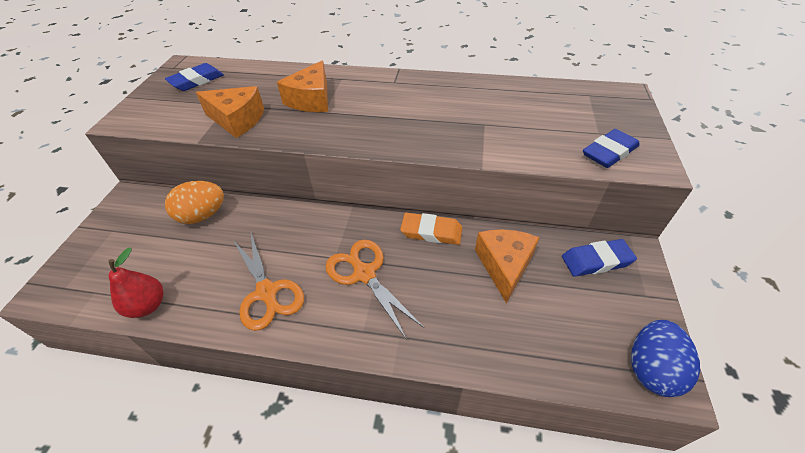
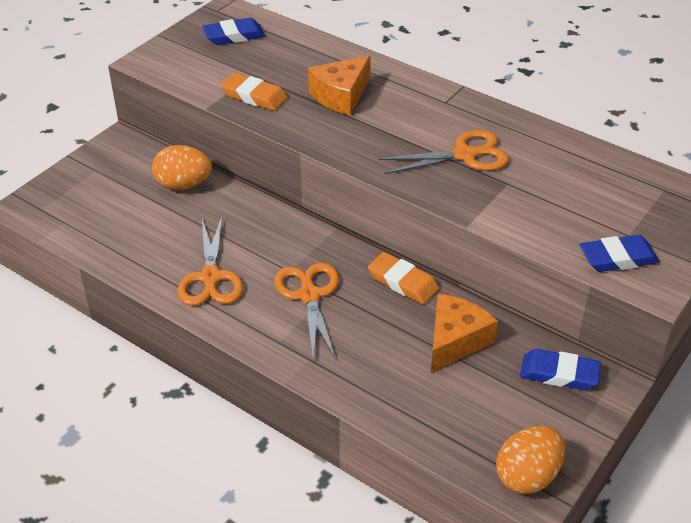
camera: 25 degrees right, 5 degrees down
red pear [108,248,164,318] -> none
orange cheese [196,86,264,138] -> orange eraser [221,73,288,111]
blue egg [631,320,700,397] -> orange egg [496,426,565,494]
none -> orange scissors [378,130,509,174]

